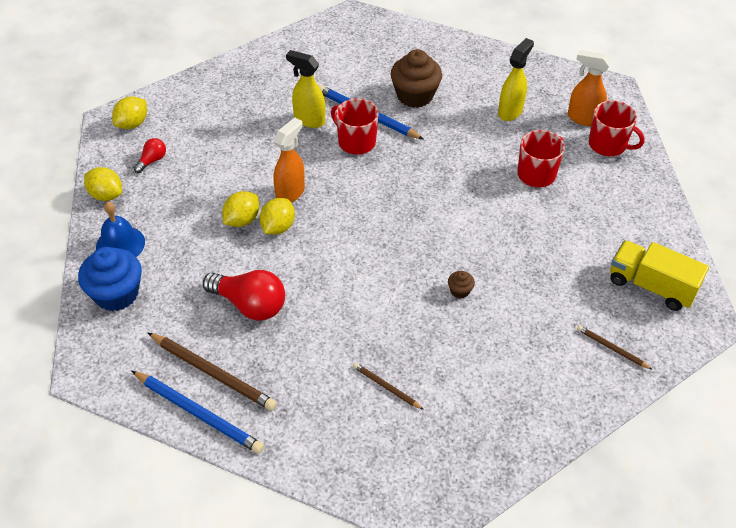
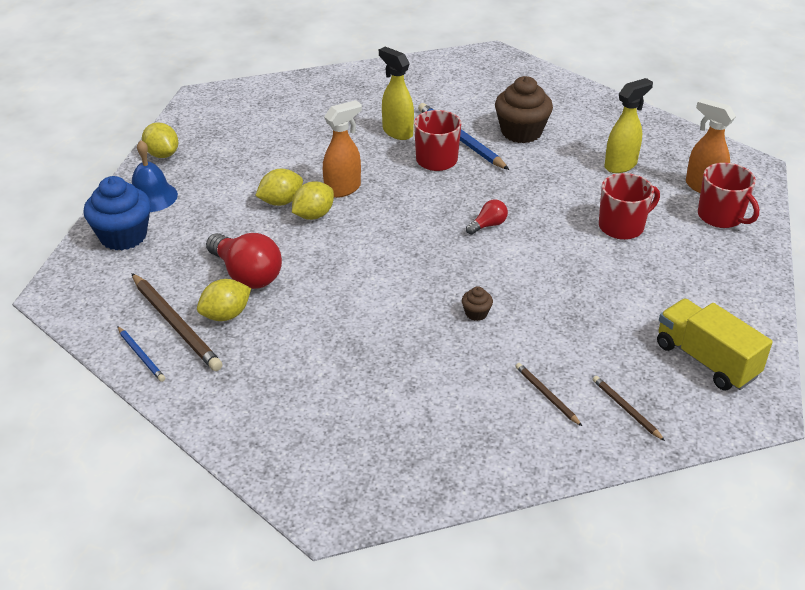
camera: 20 degrees right, 10 degrees down
yellow lemon [112,96,147,129] -> yellow lemon moved to [197,279,251,321]
blue pencil [132,371,264,454] -> blue pencil [117,326,165,382], size x0.53
red light bulb [134,138,166,173] -> red light bulb moved to [466,199,508,235]
brown pencil [353,363,424,410] -> brown pencil moved to [515,363,582,426]

